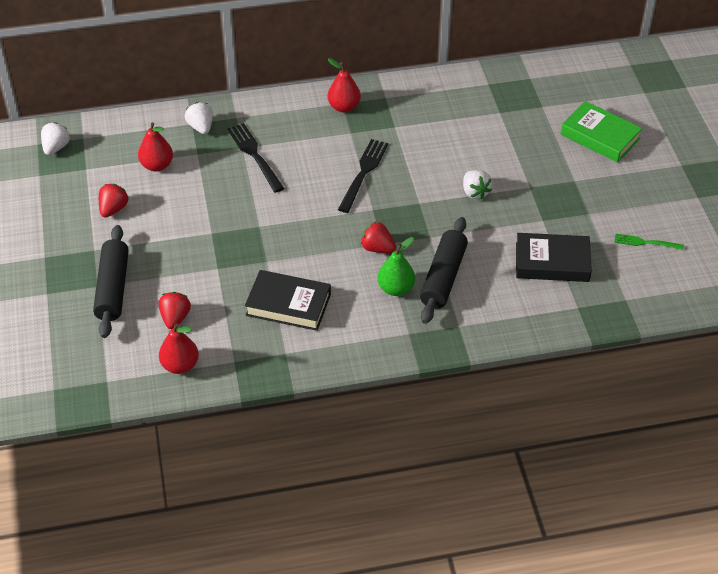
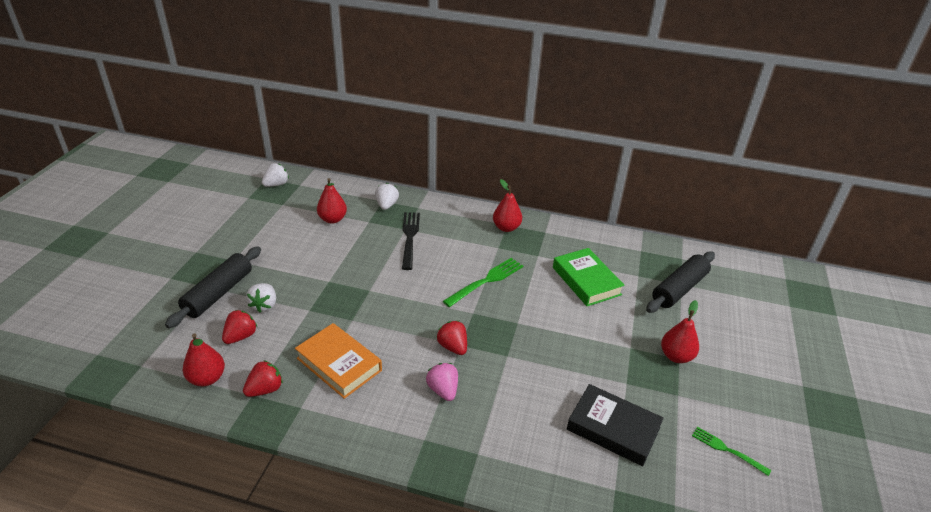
camera: 25 degrees right, 10 degrees down
red strawberry [99,184,129,218] -> red strawberry moved to [243,360,283,397]
black book [245,270,331,331] -> orange book [295,323,382,399]
black fork [338,139,389,213] -> green fork [443,258,523,307]
green pear [378,237,415,296] -> pink strawberry [426,363,458,401]
black rolling pin [420,217,468,324] -> black rolling pin moved to [646,251,715,313]
white strawberry [463,170,492,200] -> white strawberry moved to [246,283,276,312]
green book [561,101,642,162] -> green book moved to [553,248,625,306]
none -> red pear [661,300,699,363]

